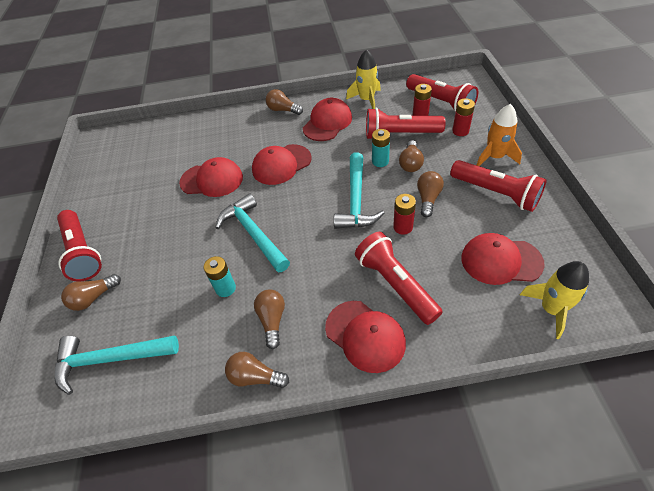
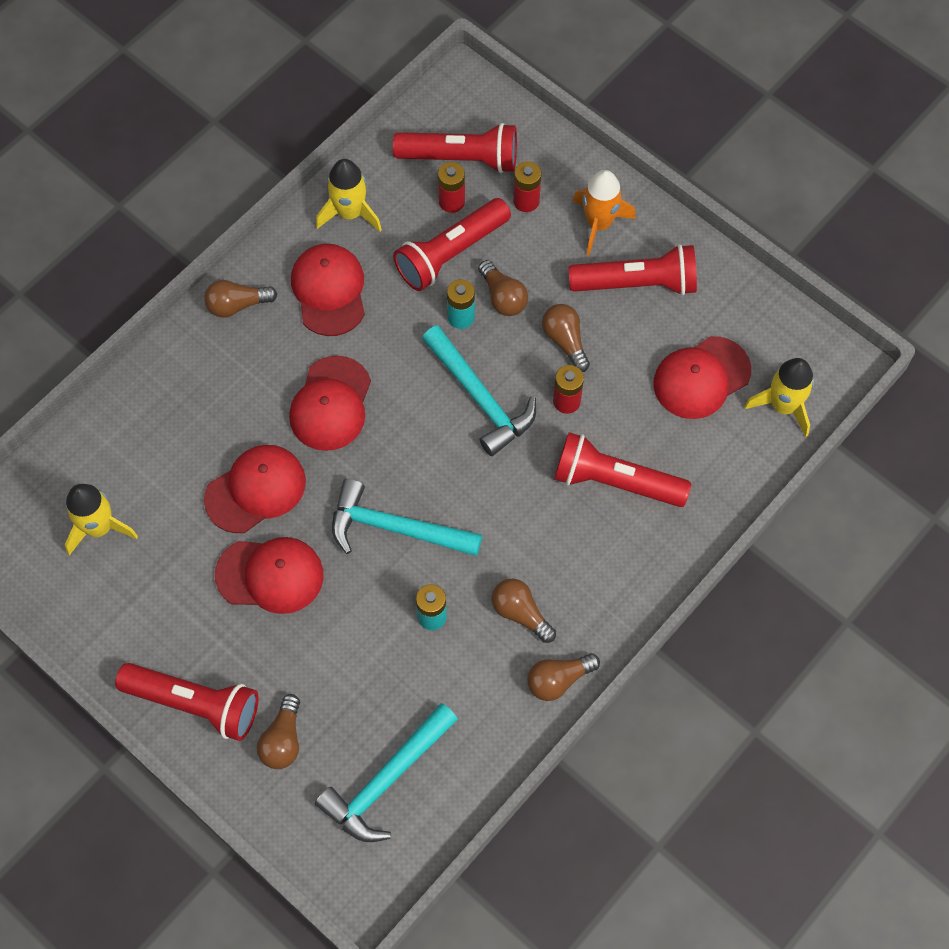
camera: 45 degrees left, 15 degrees up
red cap [325,301,406,373] -> red cap moved to [215,537,324,614]
none -> yellow rocket [65,484,138,555]

